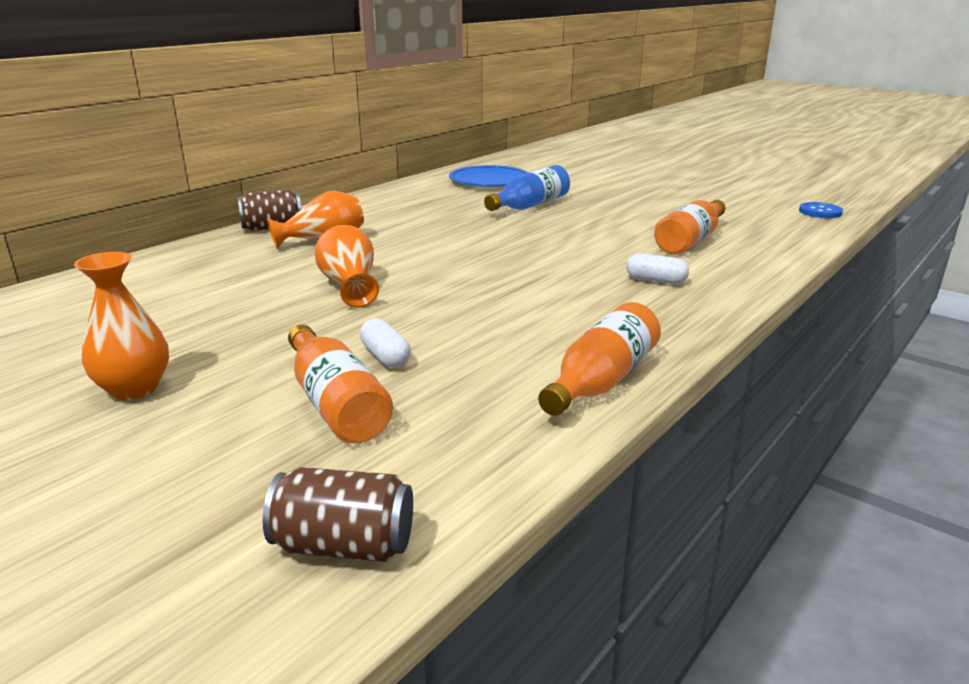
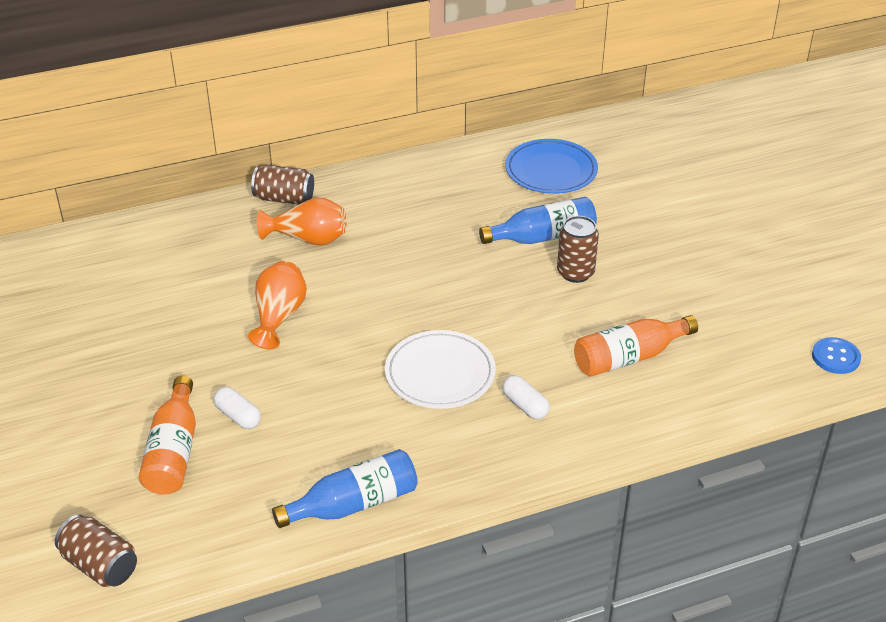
camera: 30 degrees right, 15 degrees up
orange vase [74,252,169,400] -> none
white capsule [360,318,411,368] -> white capsule turned 45 degrees counterclockwise [214,387,261,429]
orange bottle [538,302,661,416] -> blue bottle [272,449,418,528]
none -> white plate [385,330,496,409]
none -> brown can [557,216,599,283]

